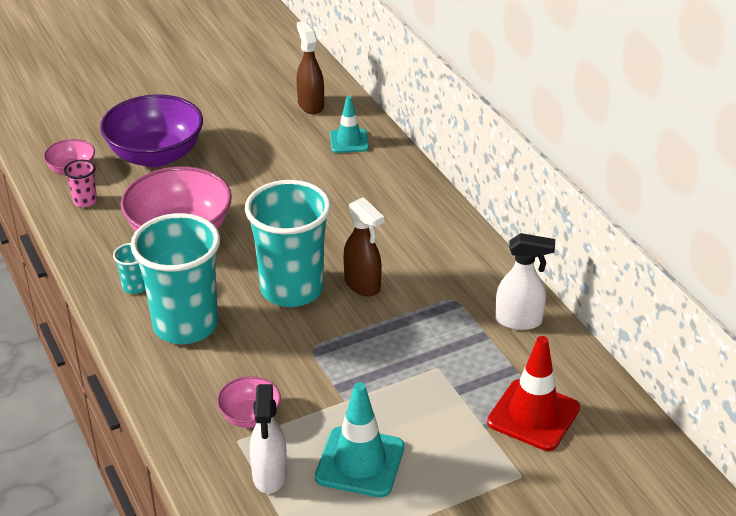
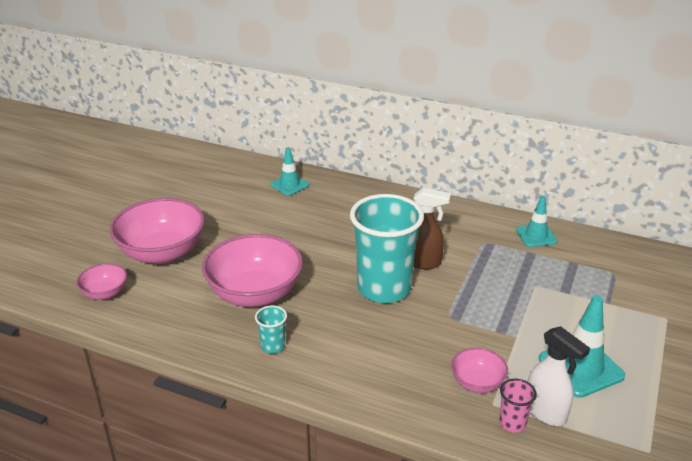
camera: 40 degrees left, 5 degrees down
pink cup [64,160,97,207] -> pink cup moved to [499,379,537,433]
purple bowl [100,94,203,167] -> pink bowl [110,198,205,264]
turquoise cup [131,213,220,344] -> none
brown spray bottle [296,21,324,114] -> none
red traffic cone [487,336,580,451] -> none
white spray bottle [495,233,555,330] -> turquoise traffic cone [516,196,558,247]

